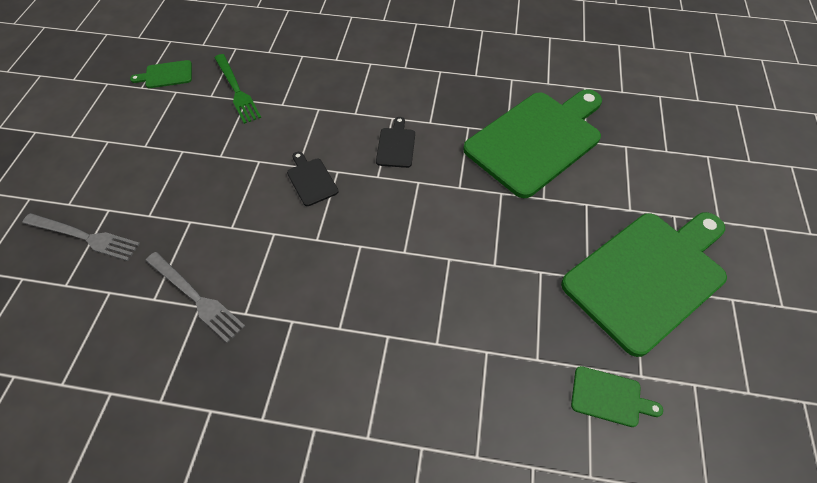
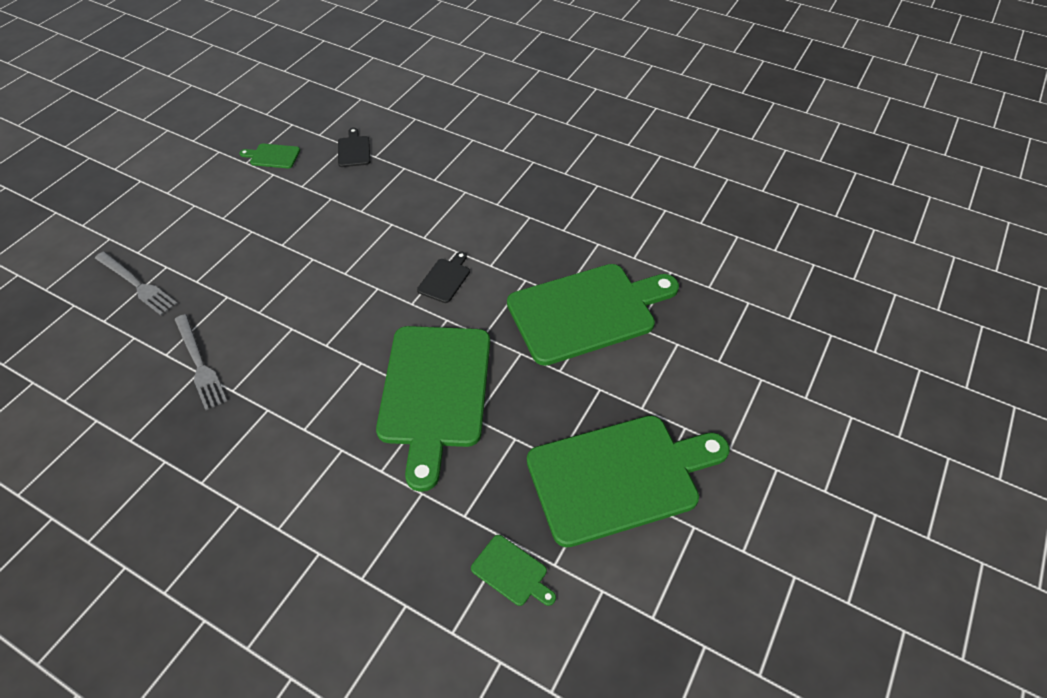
camera: 20 degrees right, 5 degrees down
green fork [214,54,261,124] -> none
black cutting board [287,152,339,206] -> black cutting board moved to [338,128,370,167]
none -> green cutting board [376,326,490,492]

